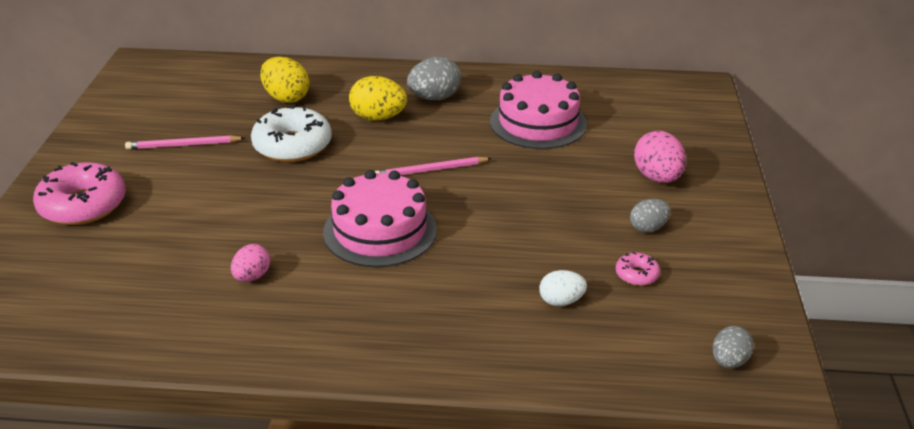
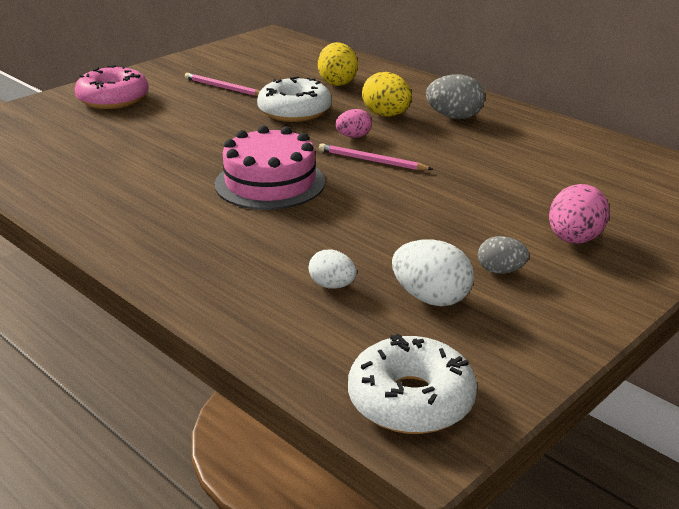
camera: 40 degrees right, 5 degrees down
pink egg [231,244,271,282] -> pink egg moved to [335,109,372,138]
pink cake [490,71,587,149] -> none
pink donut [616,252,660,286] -> white egg [392,239,474,306]
grey egg [713,326,754,368] -> white donut [348,334,477,434]

